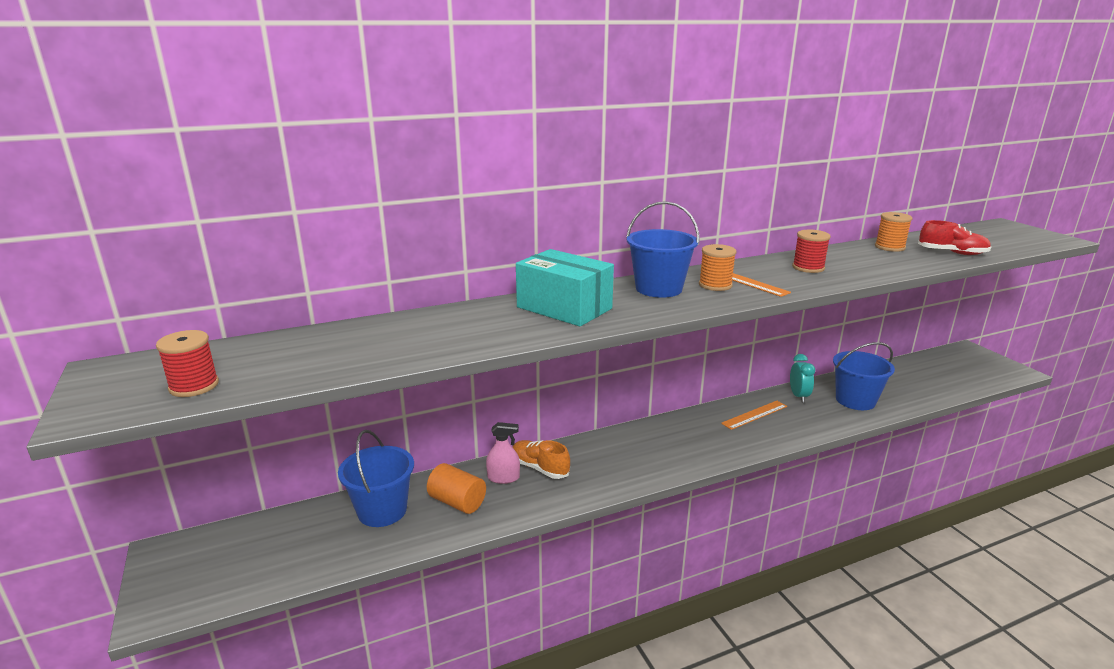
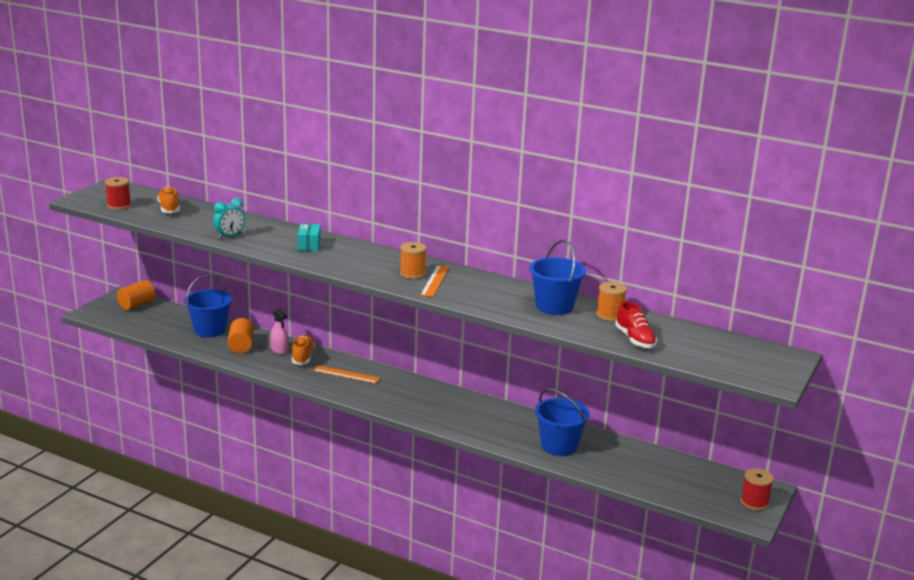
camera: 50 degrees right, 0 degrees up
turquoise box [516,249,614,326] -> turquoise box [298,224,321,251], size x0.53
blue bucket [626,201,699,298] -> blue bucket moved to [529,240,586,315]
orange ruler [721,401,787,430] -> orange ruler moved to [313,365,380,384]
turquoise clock [790,354,815,403] -> turquoise clock moved to [213,198,245,239]
red spool [792,230,831,273] -> red spool moved to [740,468,774,511]
none -> orange cylinder [117,280,155,310]
none -> orange shoe [157,186,180,213]

